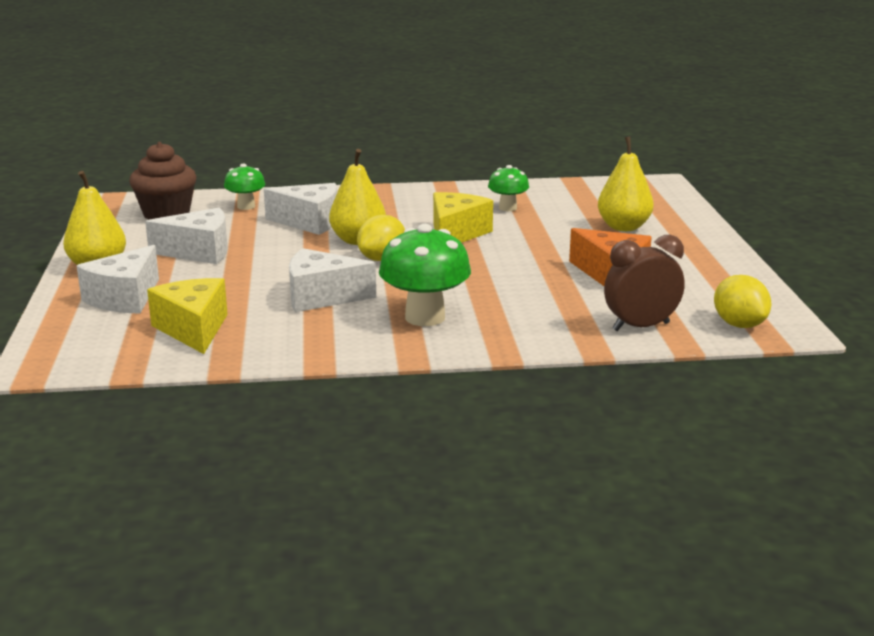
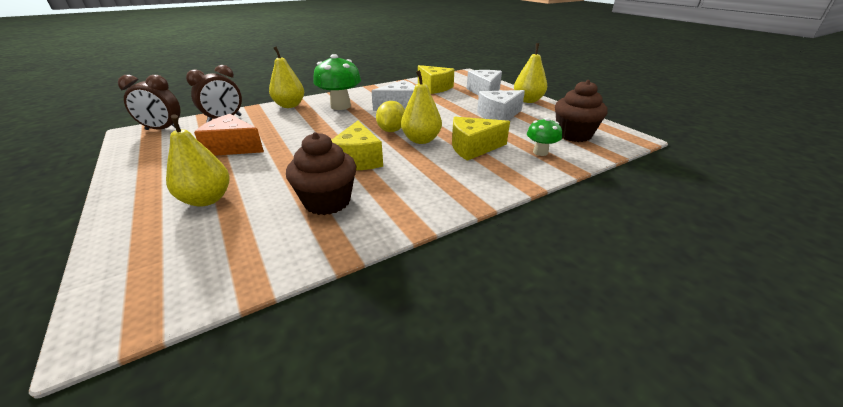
camera: 155 degrees right, 10 degrees up
white cheese [264,183,337,235] -> yellow cheese [452,117,510,161]
green mushroom [488,165,529,211] -> brown cupcake [286,132,356,215]
yellow lemon [714,275,771,328] -> brown clock [118,75,181,130]
none -> yellow pear [269,47,304,108]

